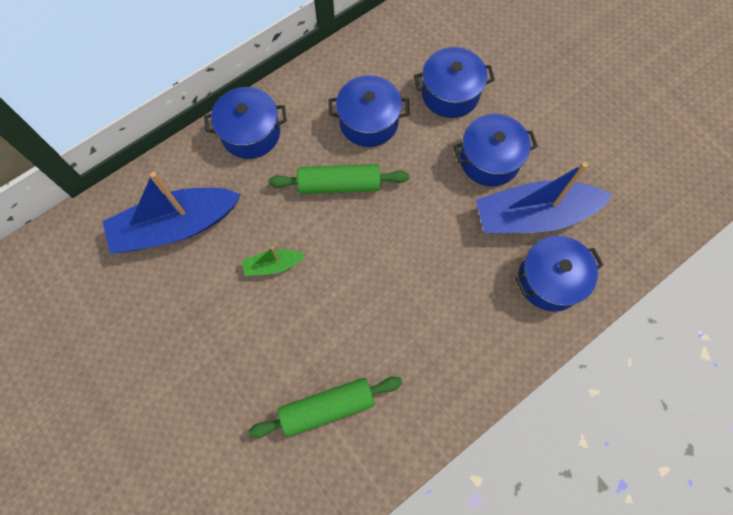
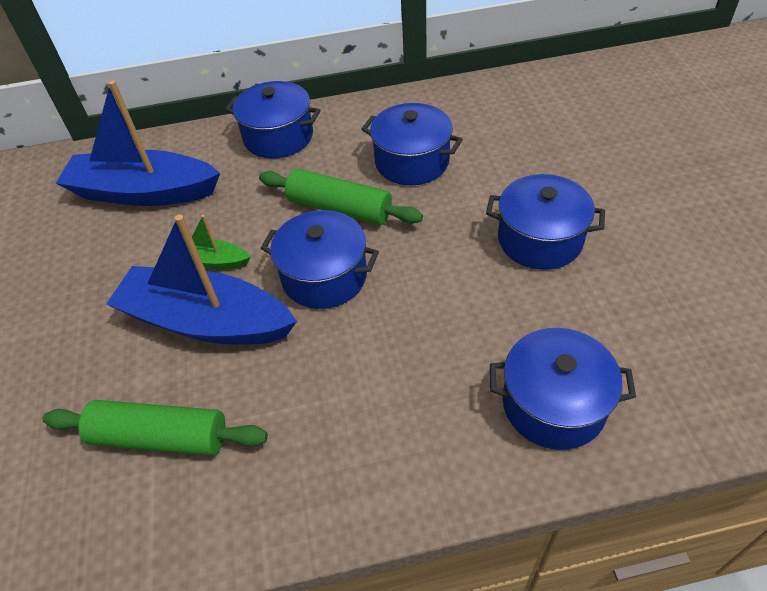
camera: 30 degrees right, 20 degrees down
blue pot [414,47,495,118] -> blue pot moved to [261,210,379,309]
blue boat [476,162,613,233] -> blue boat moved to [106,214,297,344]

